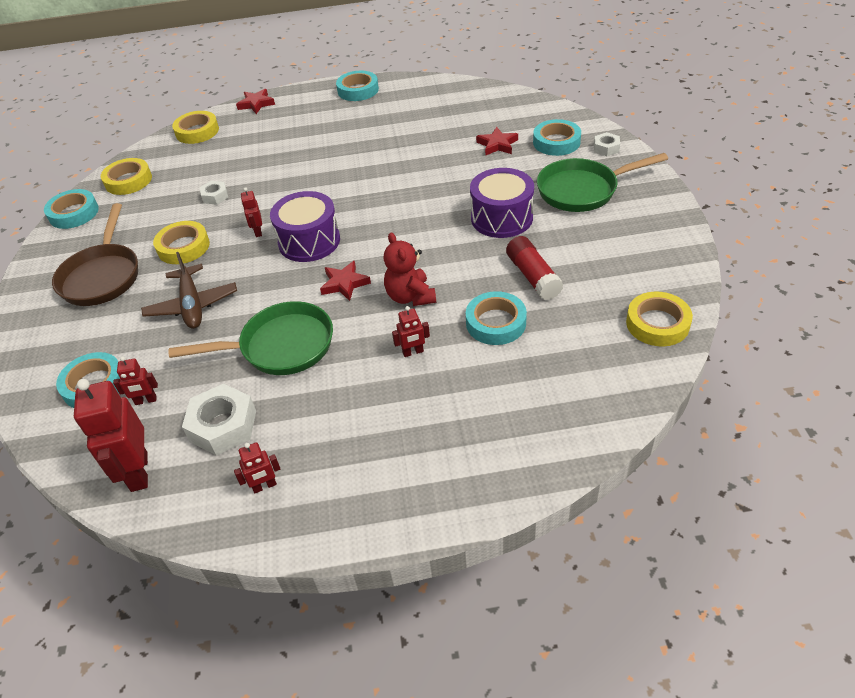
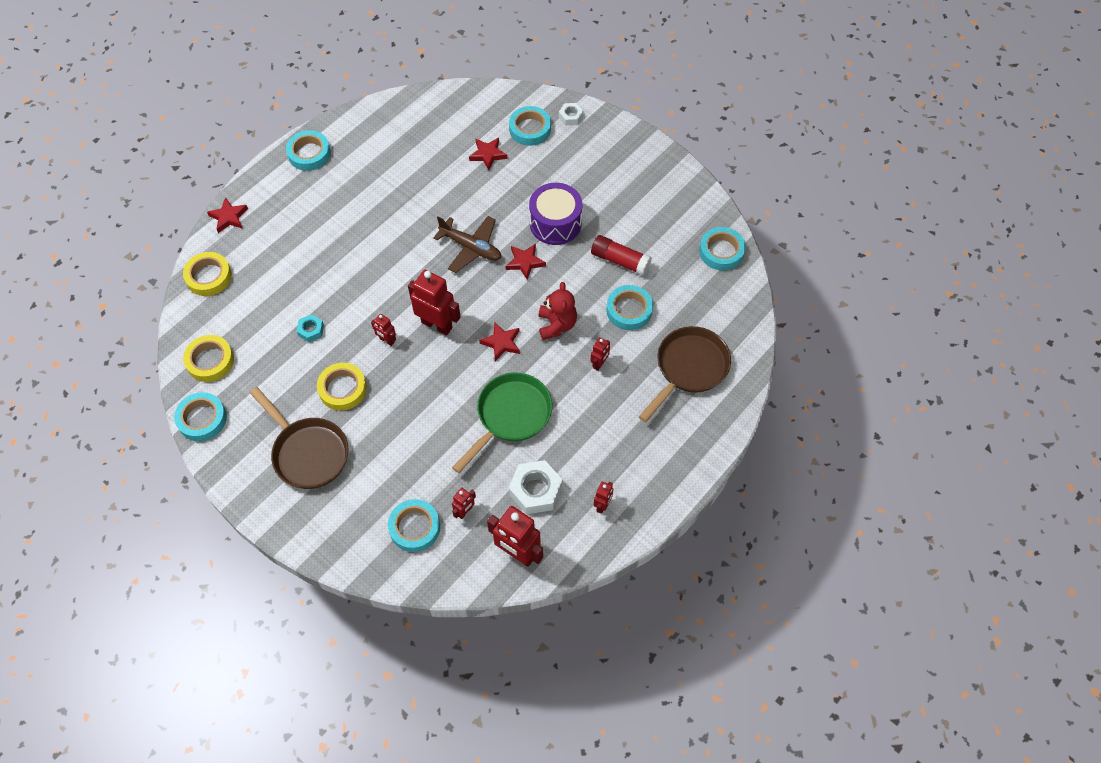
camera: 45 degrees left, 15 degrees up
brown plane [141,252,237,329] -> brown plane moved to [433,216,501,273]
white nut [200,181,228,205] -> turquoise nut [297,314,324,342]
purple drum [270,191,340,262] -> red robot [408,270,461,336]
red teddy bear [384,232,436,306] -> red teddy bear turned 120 degrees counterclockwise [539,282,577,340]
green pan [537,153,668,212] -> none
yellow tape [626,292,693,347] -> turquoise tape [699,227,746,270]
none -> red star [505,244,546,280]
none -> brown pan [639,326,731,422]

